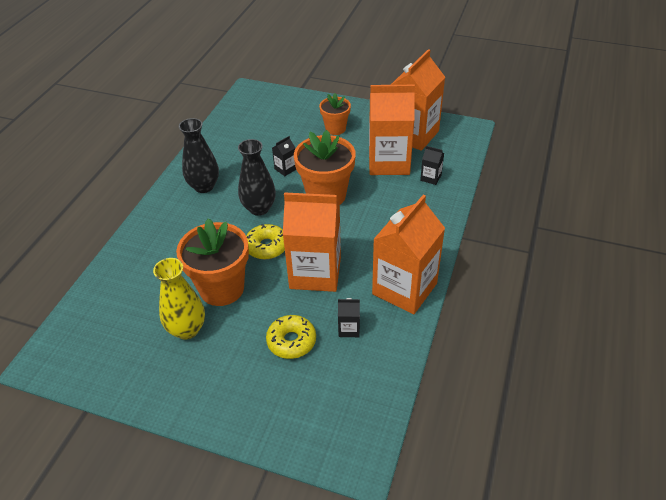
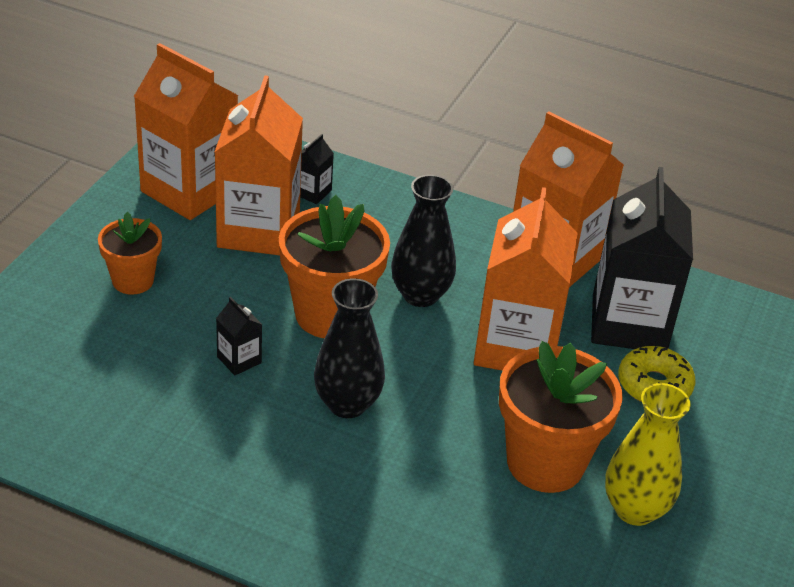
camera: 90 degrees left, 5 degrees down
black vase [179,118,219,193] -> black vase moved to [391,175,456,307]
yellow donut [246,224,285,259] -> none
black carton [338,298,360,337] -> black carton [591,167,693,349], size x2.44

